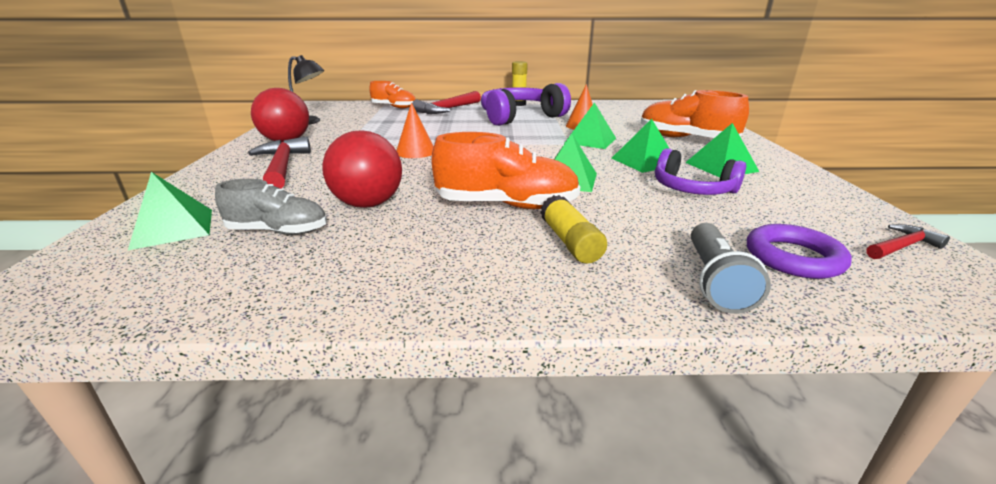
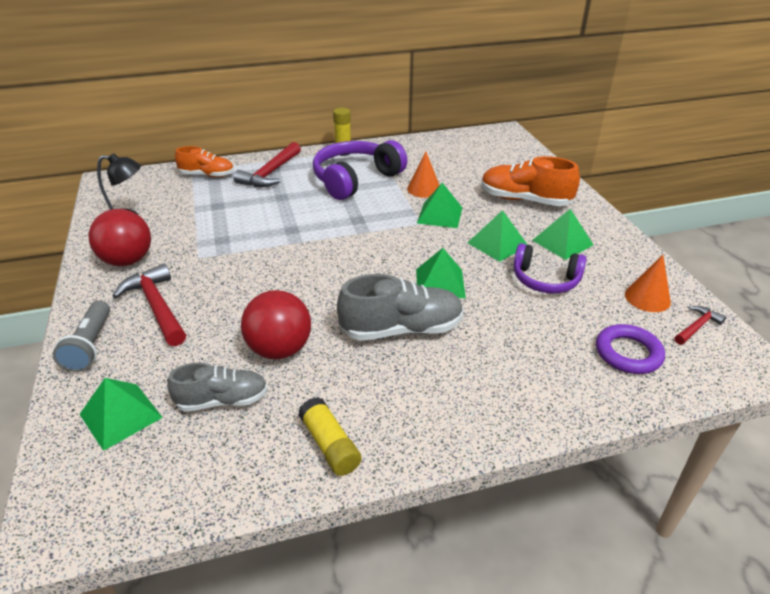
camera: 15 degrees left, 10 degrees up
orange cone [396,102,434,158] -> orange cone moved to [625,255,671,312]
orange shoe [431,132,580,209] -> grey shoe [337,274,464,341]
yellow glue stick [540,195,607,264] -> yellow glue stick moved to [299,397,361,476]
grey flashlight [691,223,771,314] -> grey flashlight moved to [53,301,110,372]

